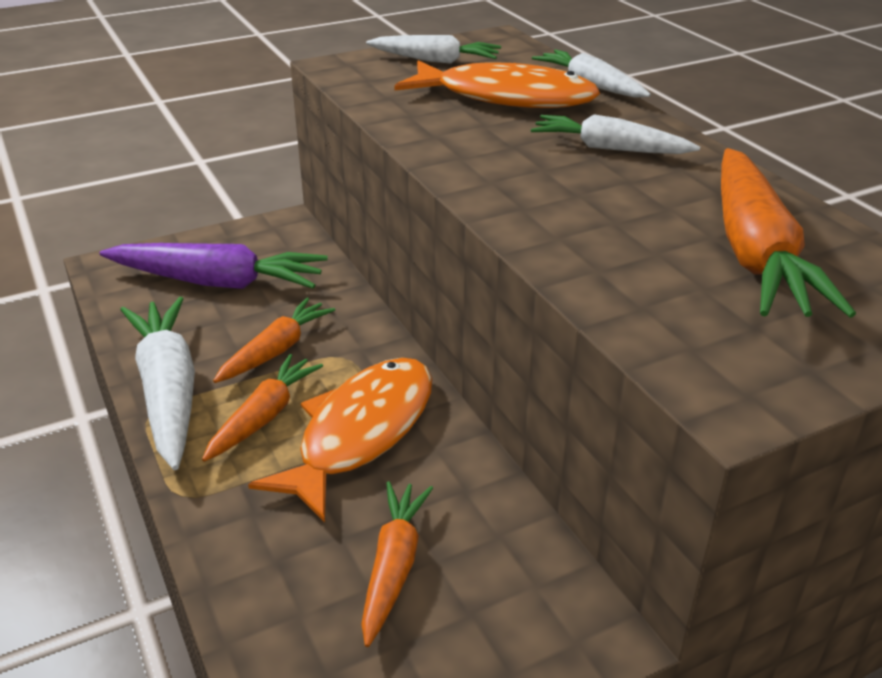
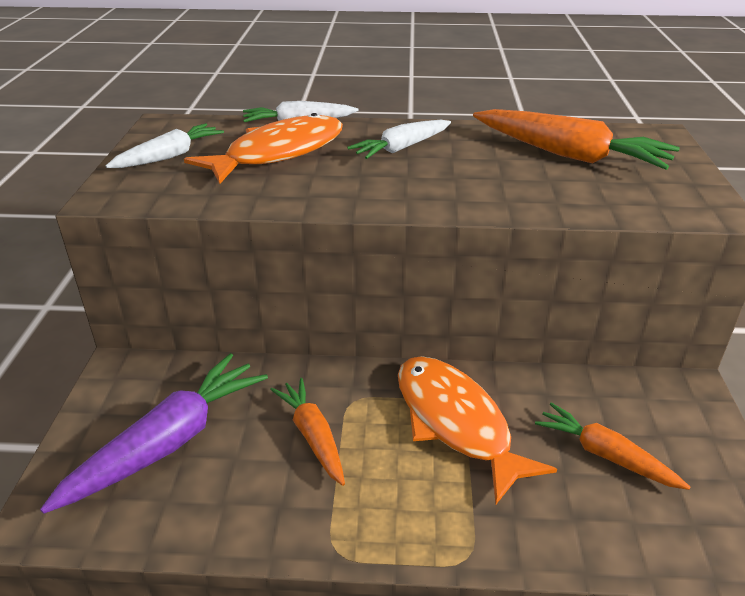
camera: 60 degrees left, 0 degrees up
white carrot [120,297,195,470] -> none
orange carrot [202,354,323,462] -> none

